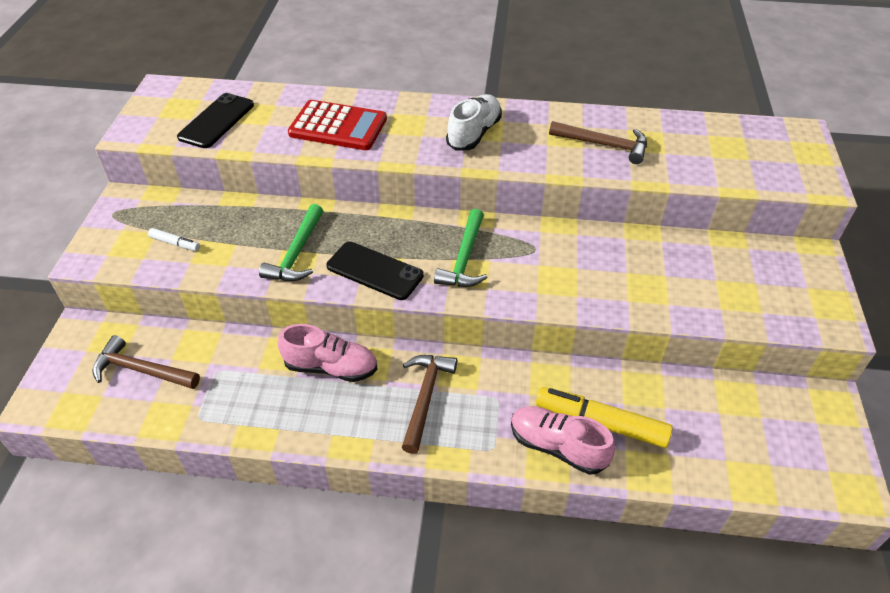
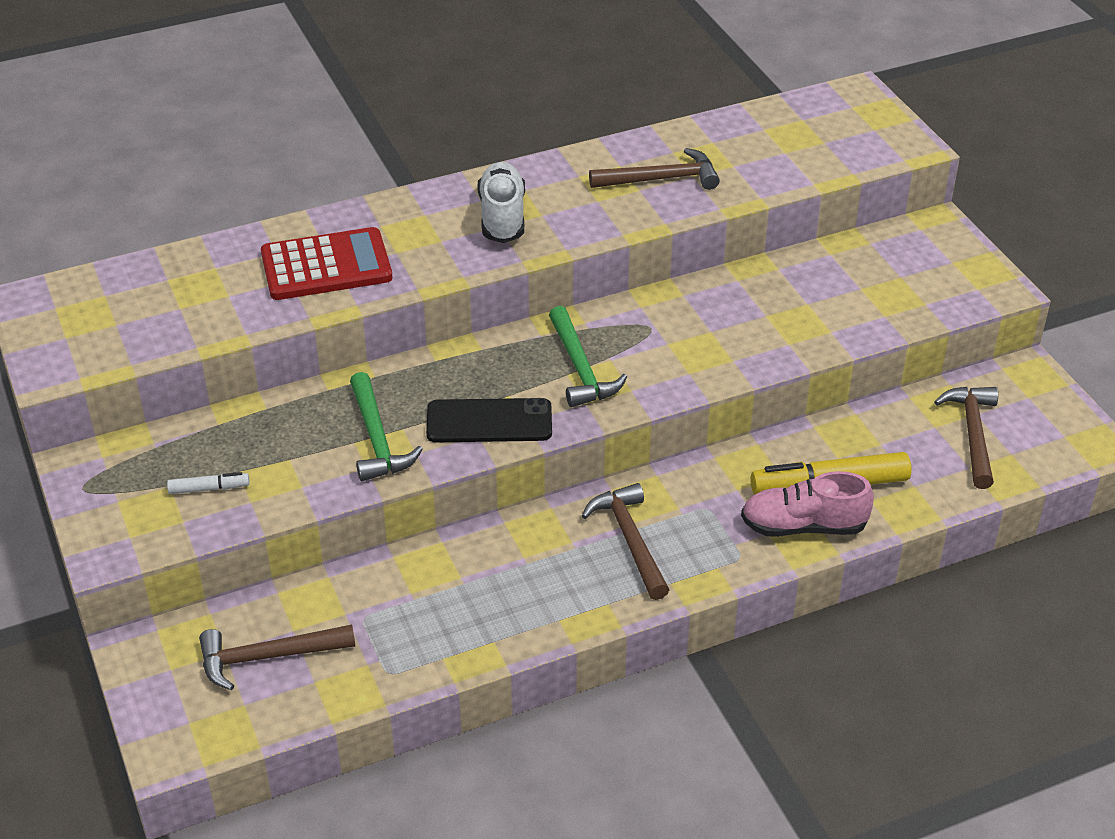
camera: 30 degrees left, 5 degrees down
black phone [177,93,254,148] -> none
pink shoe [278,324,378,382] -> none
none -> brown hammer [934,387,998,489]

